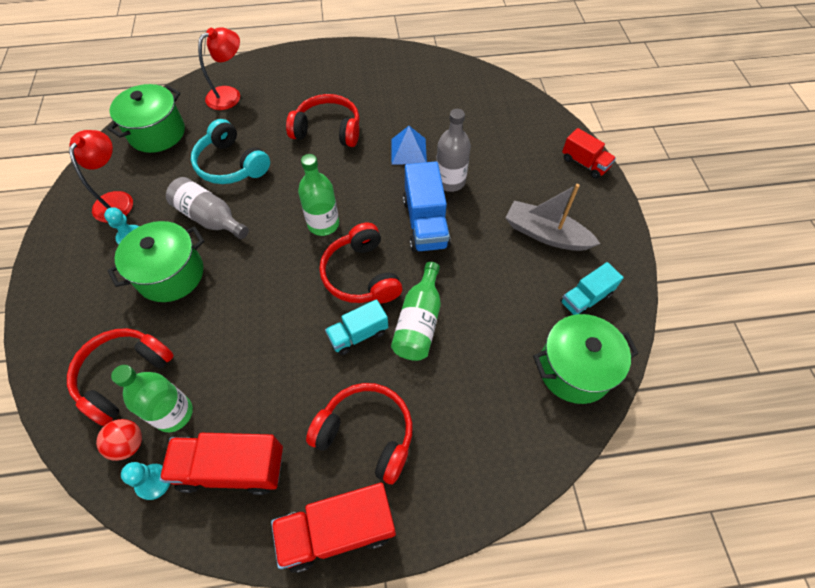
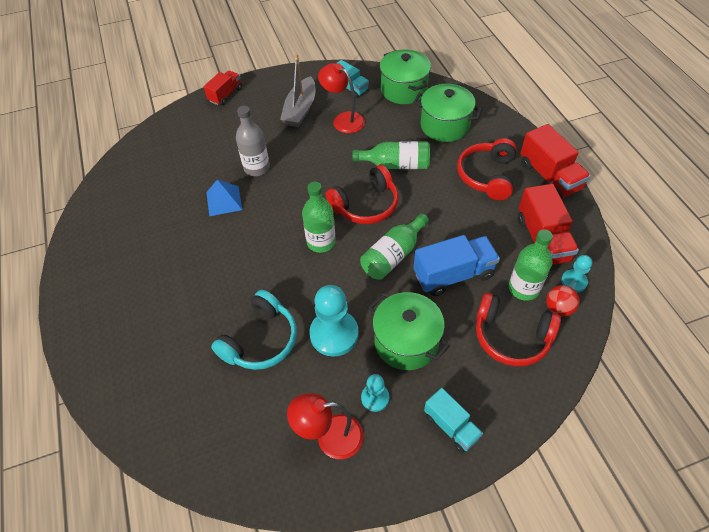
camera: 100 degrees left, 5 degrees down
green pot [107,84,185,153] -> green pot moved to [413,84,483,142]
grey bottle [166,177,249,239] -> turquoise pawn [309,285,359,357]
red lamp [198,27,240,110] -> red lamp moved to [318,63,365,133]
red headphones [286,94,360,147] -> none
turquoise truck [325,299,388,355] -> turquoise truck moved to [424,388,483,453]
blue truck [403,161,451,252] -> blue truck moved to [414,235,500,296]
none -> green bottle [360,213,429,280]

